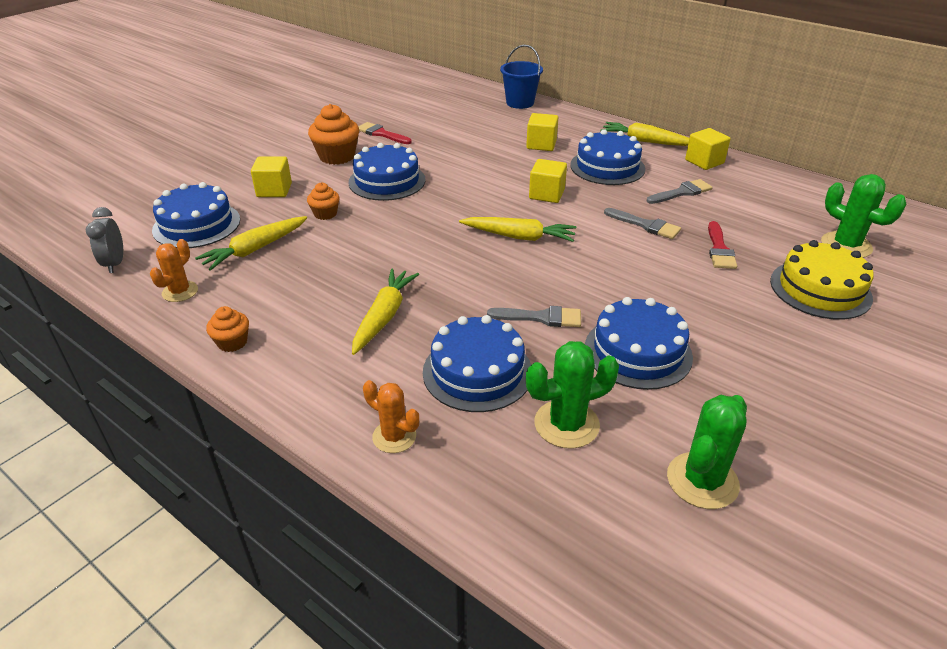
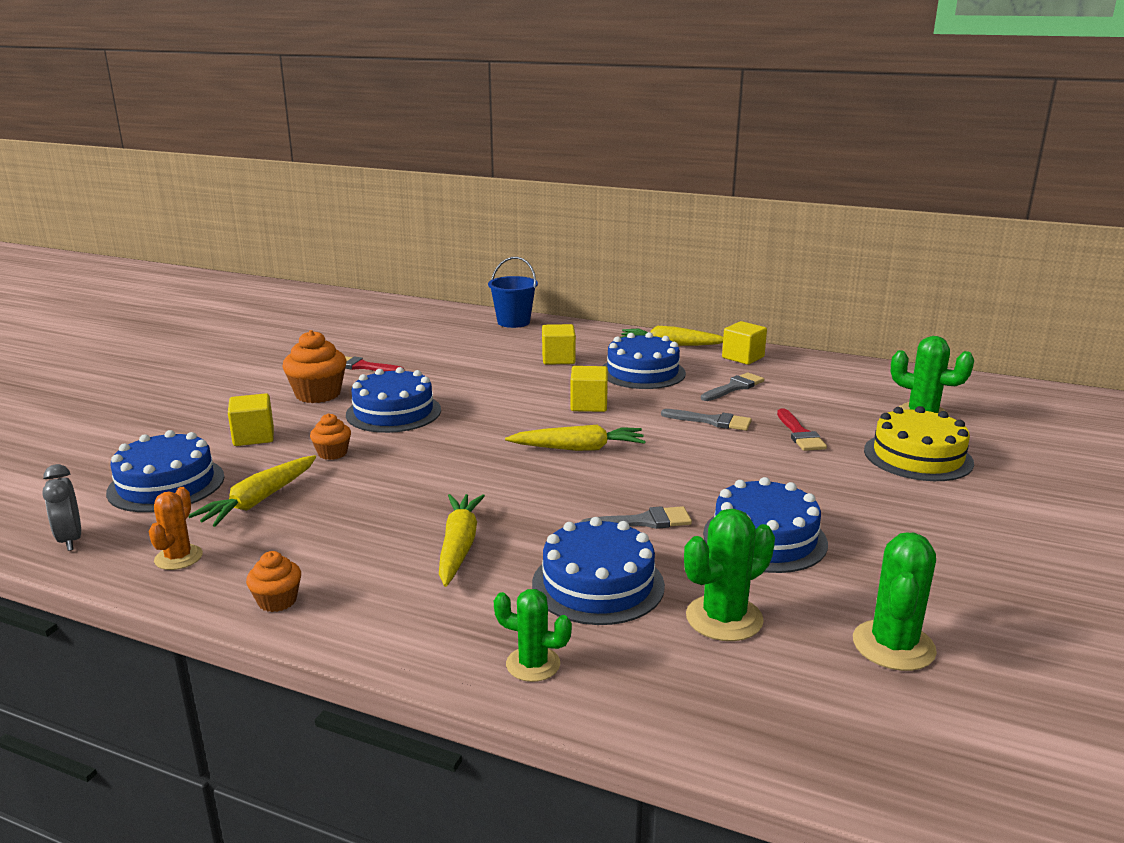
camera: 15 degrees left, 15 degrees down
orange cactus [363,380,419,453] -> green cactus [494,589,572,682]

